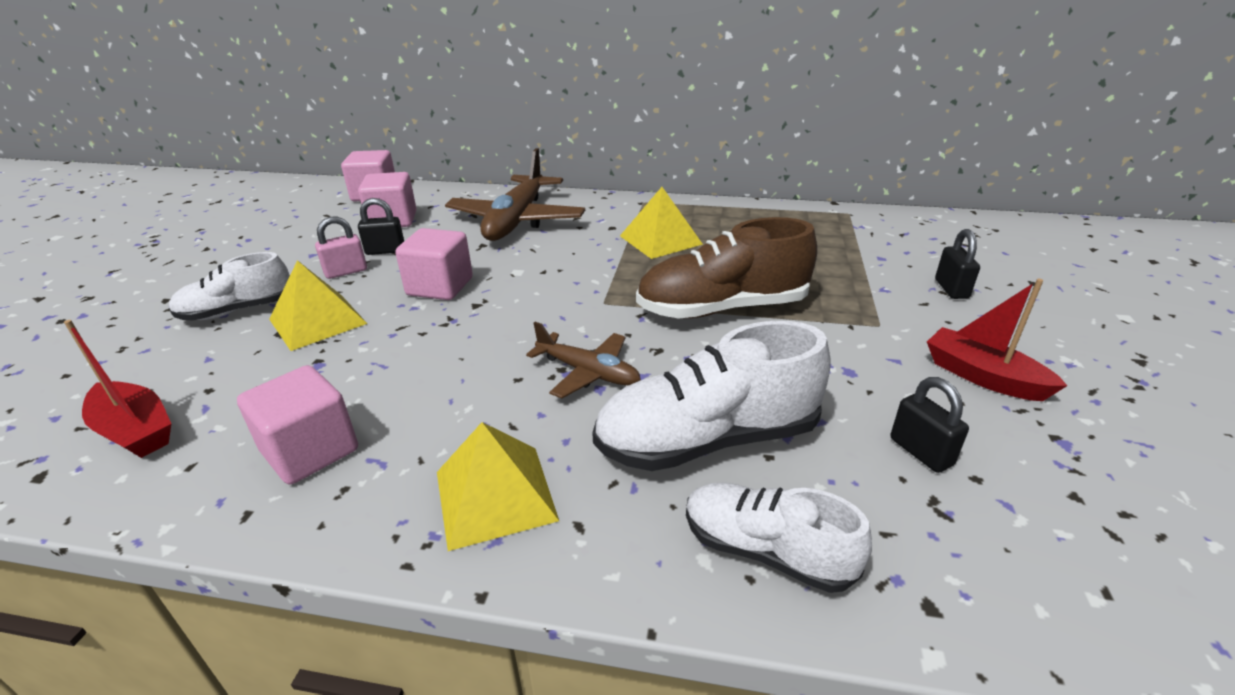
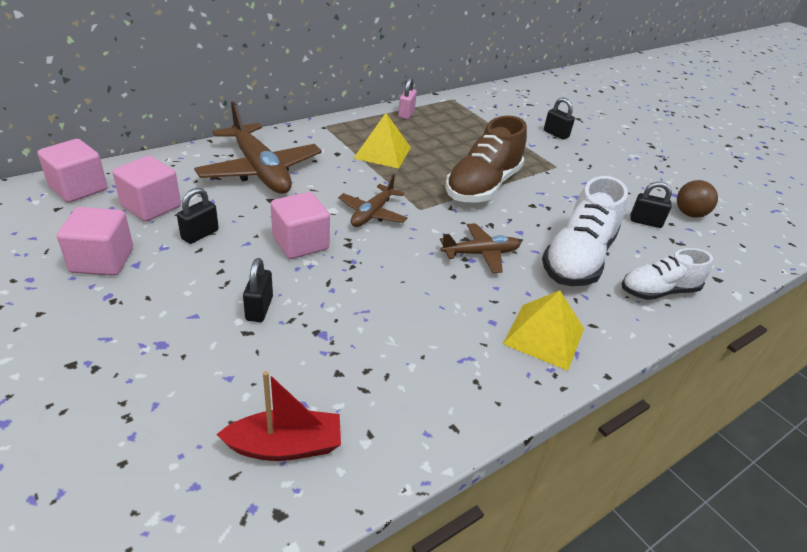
camera: 50 degrees left, 5 degrees up
white shoe [169,252,290,320] -> none
pink cube [237,365,358,485] -> pink cube moved to [57,207,133,276]
yellow pyramid [269,260,367,351] -> black padlock [243,258,273,322]
pink padlock [315,217,367,279] -> pink padlock moved to [398,77,417,119]
red boat [927,279,1068,401] -> none
none -> brown plane [338,174,407,227]
none -> brown ball [677,180,718,218]

